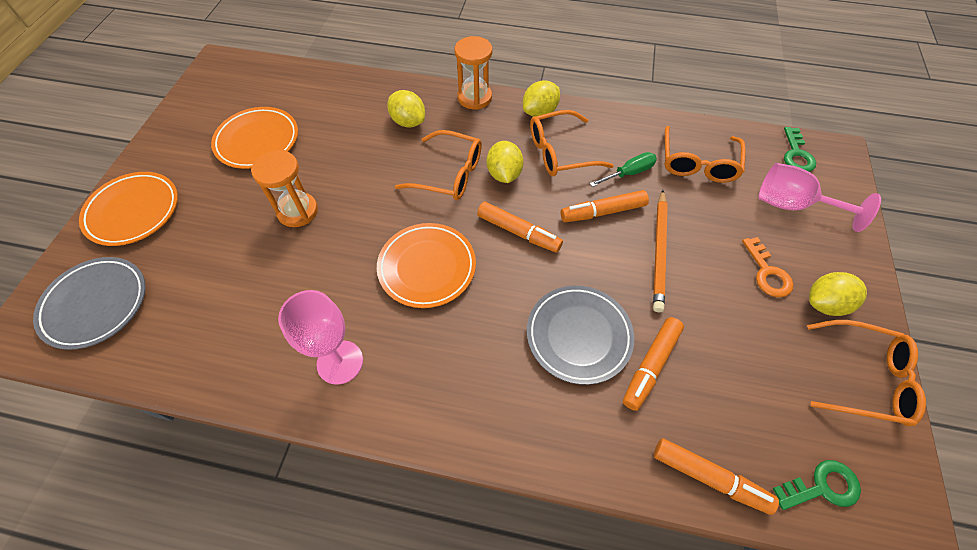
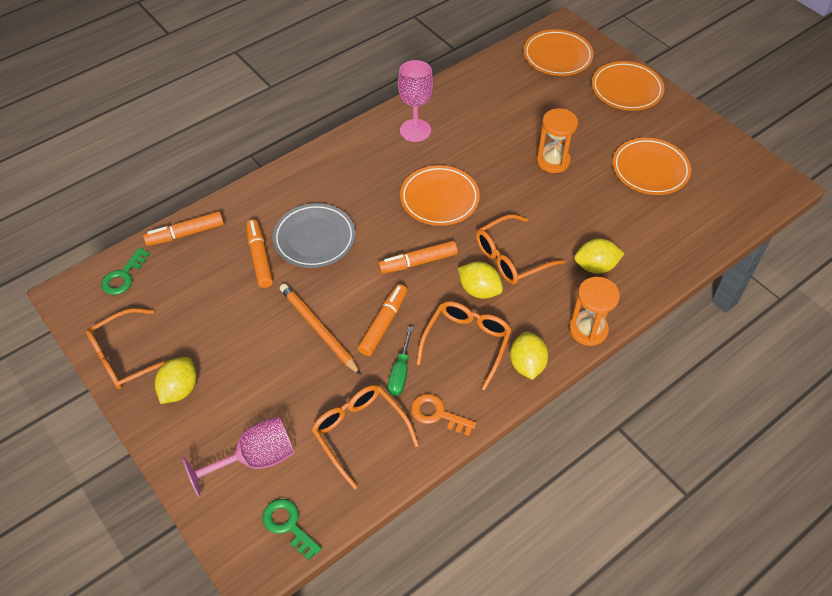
camera: 130 degrees right, 5 degrees down
grey plate [33,257,146,350] -> orange plate [524,29,594,76]
orange key [742,237,793,297] -> orange key moved to [411,394,476,436]

